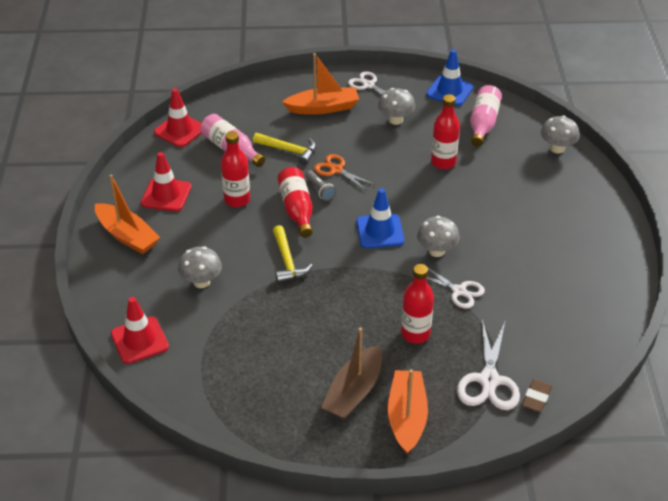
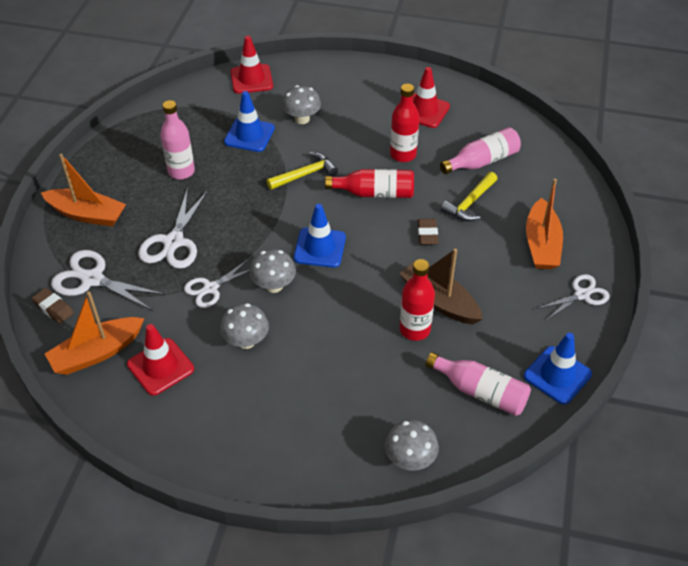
camera: 105 degrees right, 5 degrees up
orange boat [95,174,160,254] -> orange boat moved to [45,291,144,375]
red traffic cone [154,88,202,147] -> red traffic cone moved to [127,324,194,396]
yellow hammer [273,225,313,283] -> yellow hammer turned 150 degrees clockwise [267,152,338,190]
grey flashlight [305,170,336,201] -> none
orange scissors [314,154,375,191] -> brown eraser [417,219,438,245]
brown boat [321,327,382,420] -> brown boat moved to [399,249,483,324]
grey mushroom [378,88,415,125] -> grey mushroom moved to [220,303,269,349]
red bottle [401,264,434,344] -> white scissors [138,187,208,269]
none -> pink bottle [161,100,195,179]
none -> blue traffic cone [224,91,275,152]

